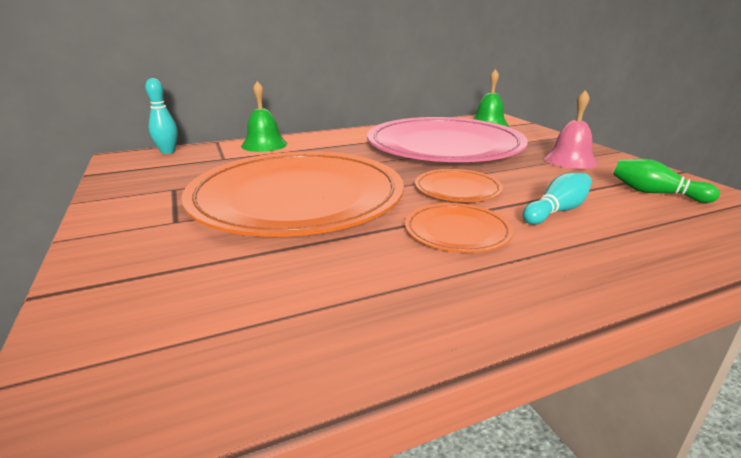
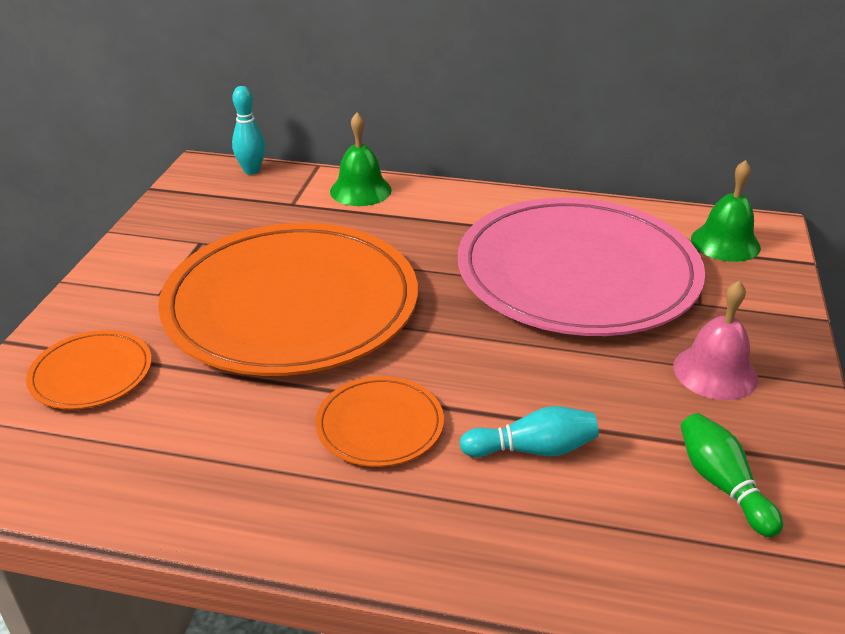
camera: 35 degrees right, 10 degrees up
orange plate [415,169,503,202] -> orange plate moved to [26,330,152,410]

